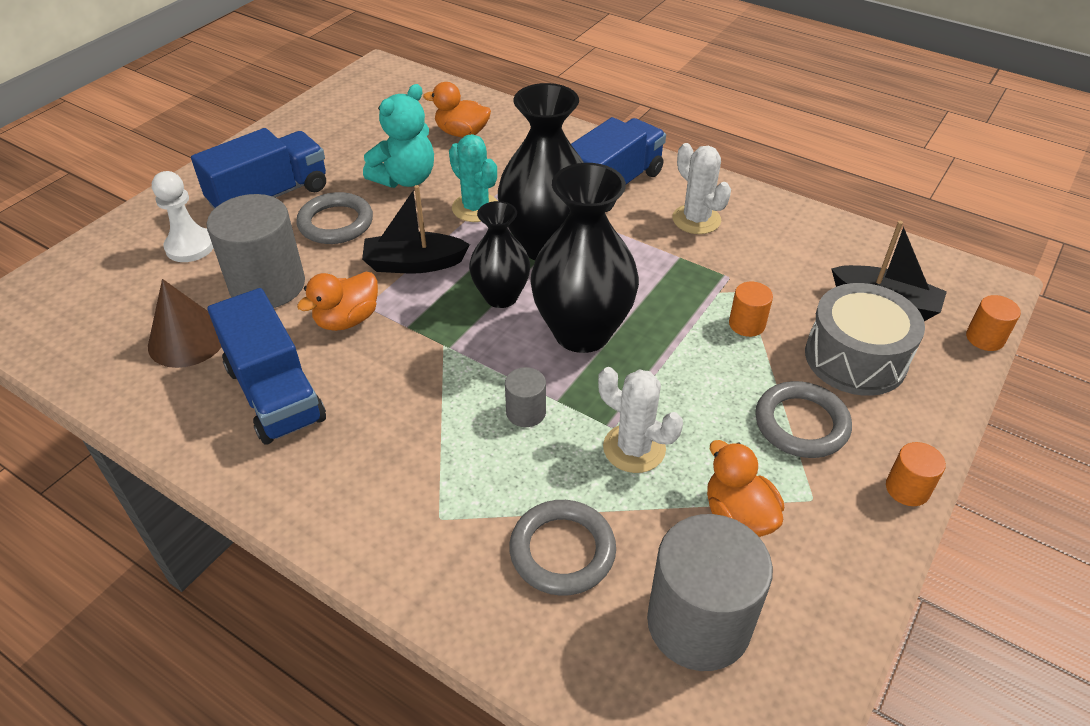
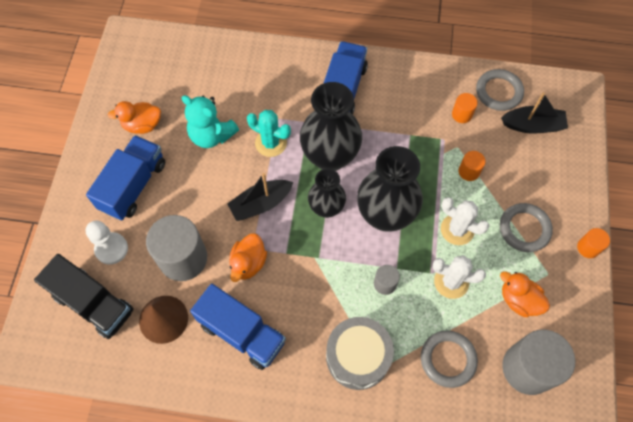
camera: 25 degrees left, 20 degrees up
grey ring [296,192,373,244] -> grey ring moved to [476,69,524,111]
turquoise teddy bear [363,84,434,188] -> turquoise teddy bear turned 105 degrees clockwise [181,95,239,148]
orange duck [423,82,491,137] -> orange duck moved to [108,101,161,134]
white cactus [672,143,731,234] -> white cactus moved to [441,197,489,245]
grey drum [805,283,925,396] -> grey drum moved to [326,317,394,390]
orange cylinder [966,295,1021,351] -> orange cylinder moved to [452,93,478,123]
none -> black truck [34,254,133,339]

